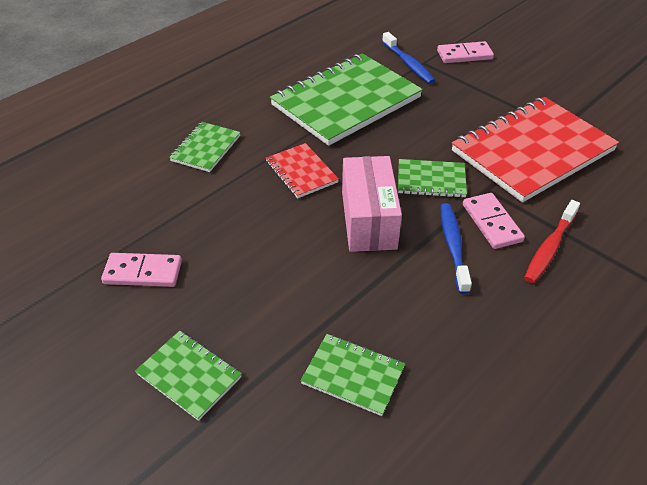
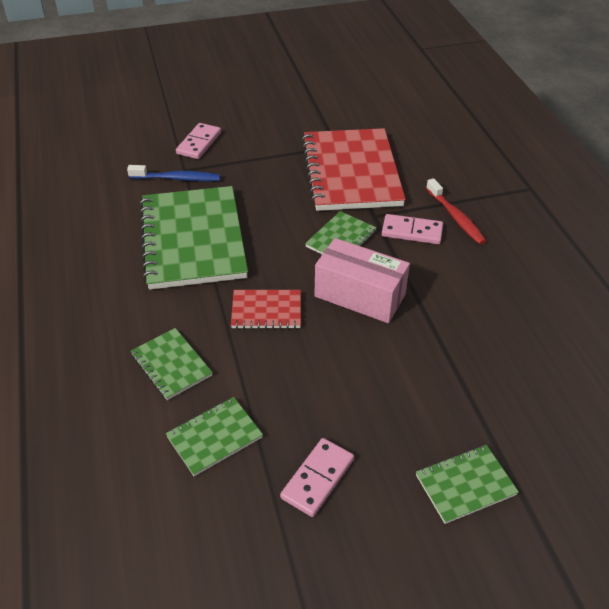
camera: 60 degrees left, 0 degrees up
green notebook [300,334,405,416] -> green notebook moved to [166,397,263,476]
blue toothbrush [440,203,472,294] -> none

